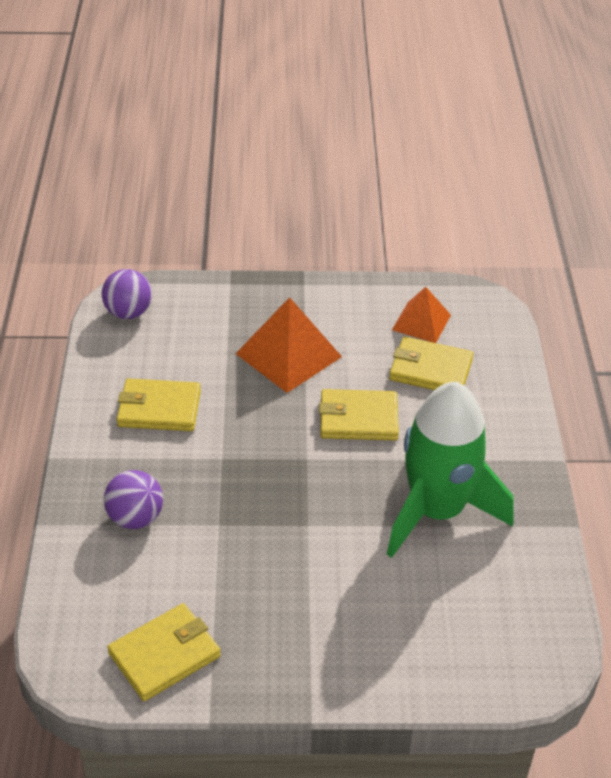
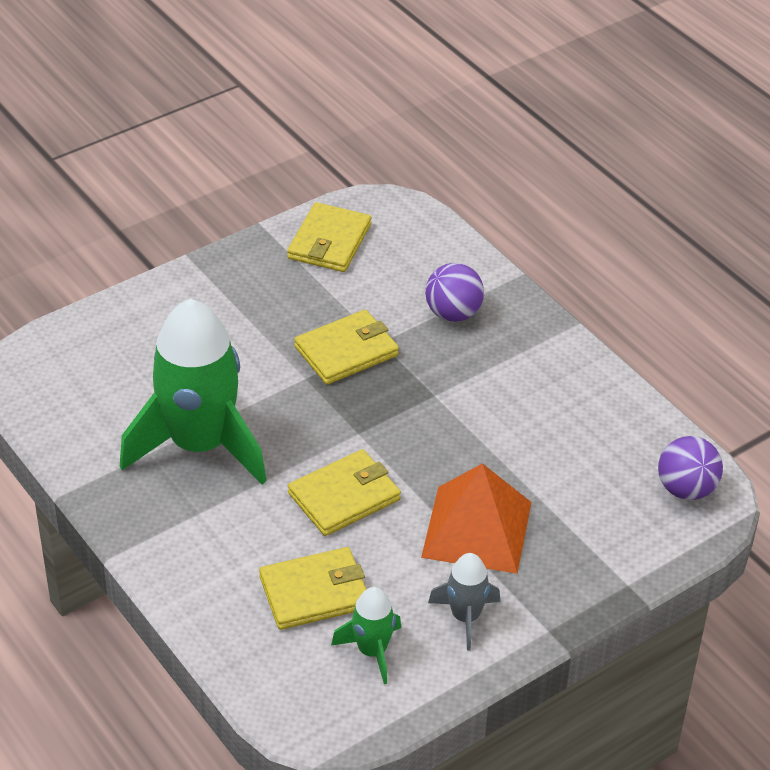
camera: 145 degrees right, 0 degrees up
yellow wallet [117,378,201,431] -> yellow wallet moved to [294,310,399,385]
orange pyramid [392,287,451,343] -> green rocket [331,587,401,684]
none -> grey rocket [428,553,500,651]

